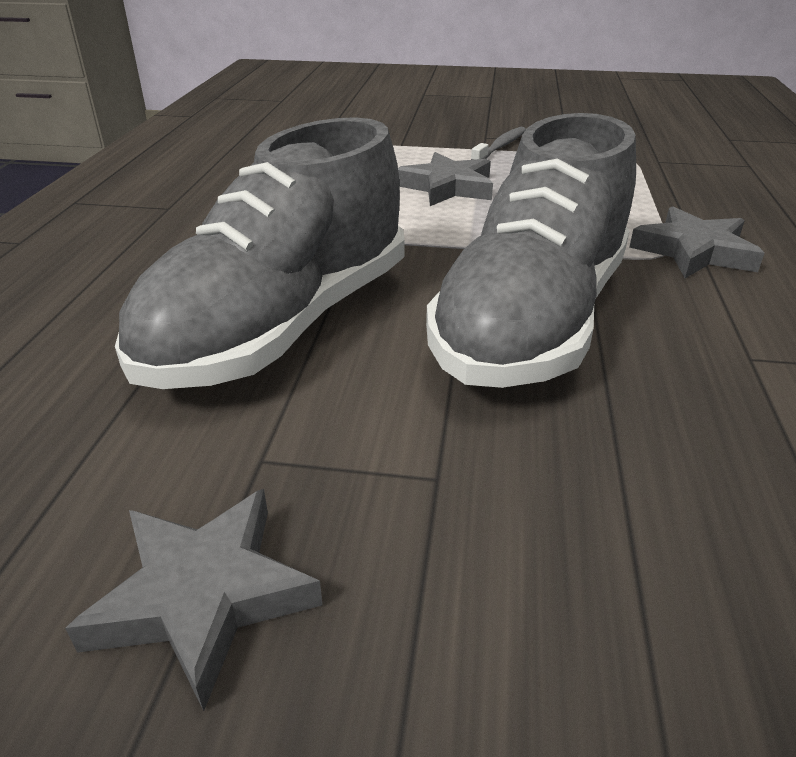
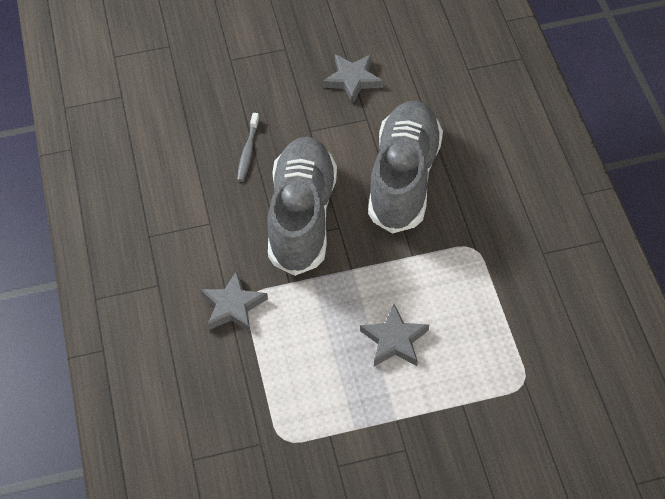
camera: 160 degrees right, 20 degrees up
grey toothbrush [471,127,526,160] -> grey toothbrush moved to [237,113,259,182]

